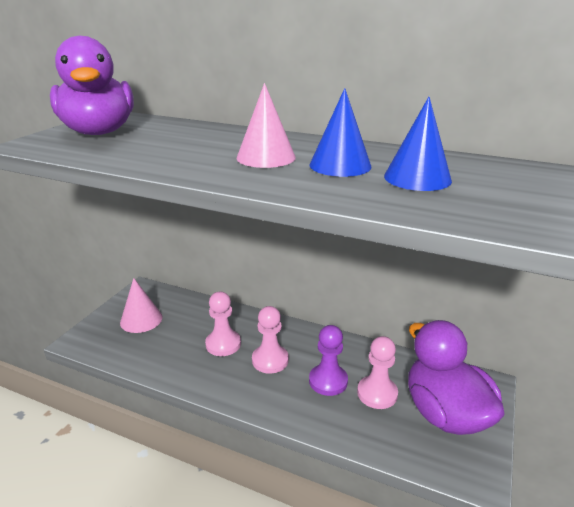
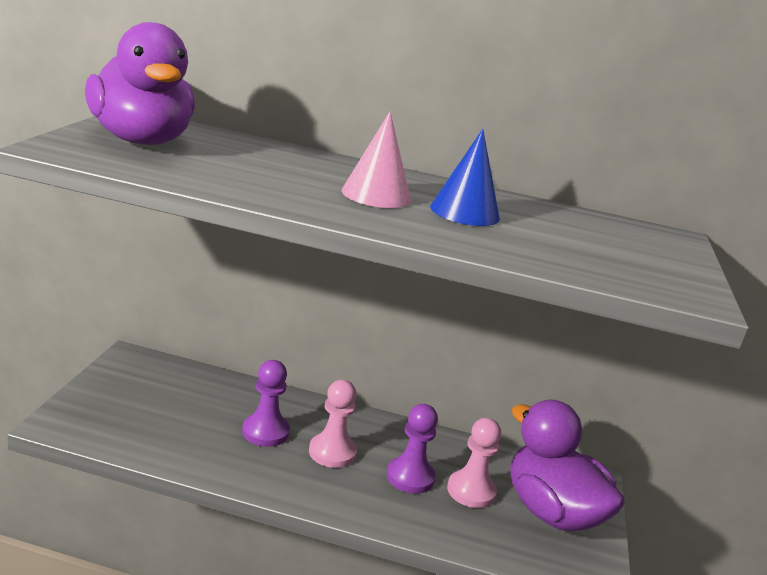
camera: 15 degrees left, 5 degrees down
pink cone [120,278,163,333] -> none
pink pawn [205,292,241,356] -> purple pawn [242,360,290,447]
blue cone [384,97,452,191] -> none

